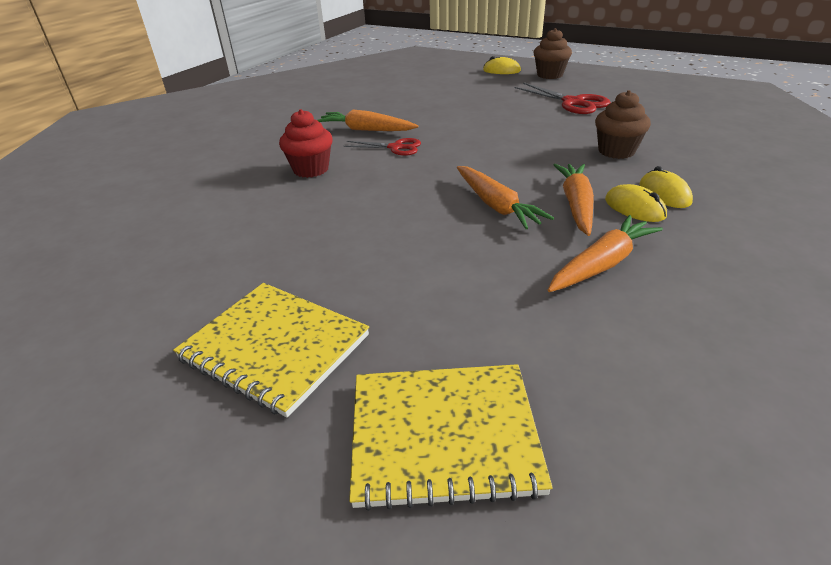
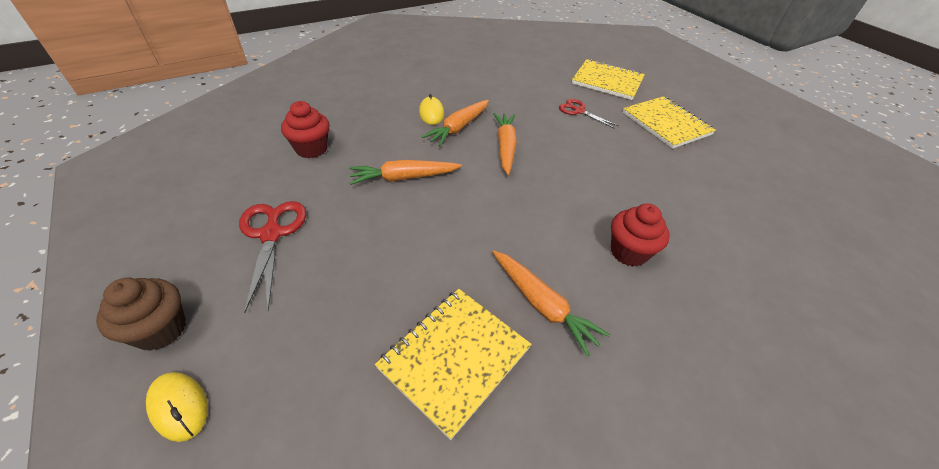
camera: 155 degrees left, 10 degrees up
red scissors [344,138,421,156] -> red scissors moved to [559,99,619,129]
orange carrot [548,215,663,292] -> orange carrot moved to [349,160,462,185]
brown cupcake [595,90,651,159] -> none
yellow mouse [640,166,693,208] -> none
none -> red cupcake [281,101,330,158]
none -> yellow notebook [375,289,532,440]

